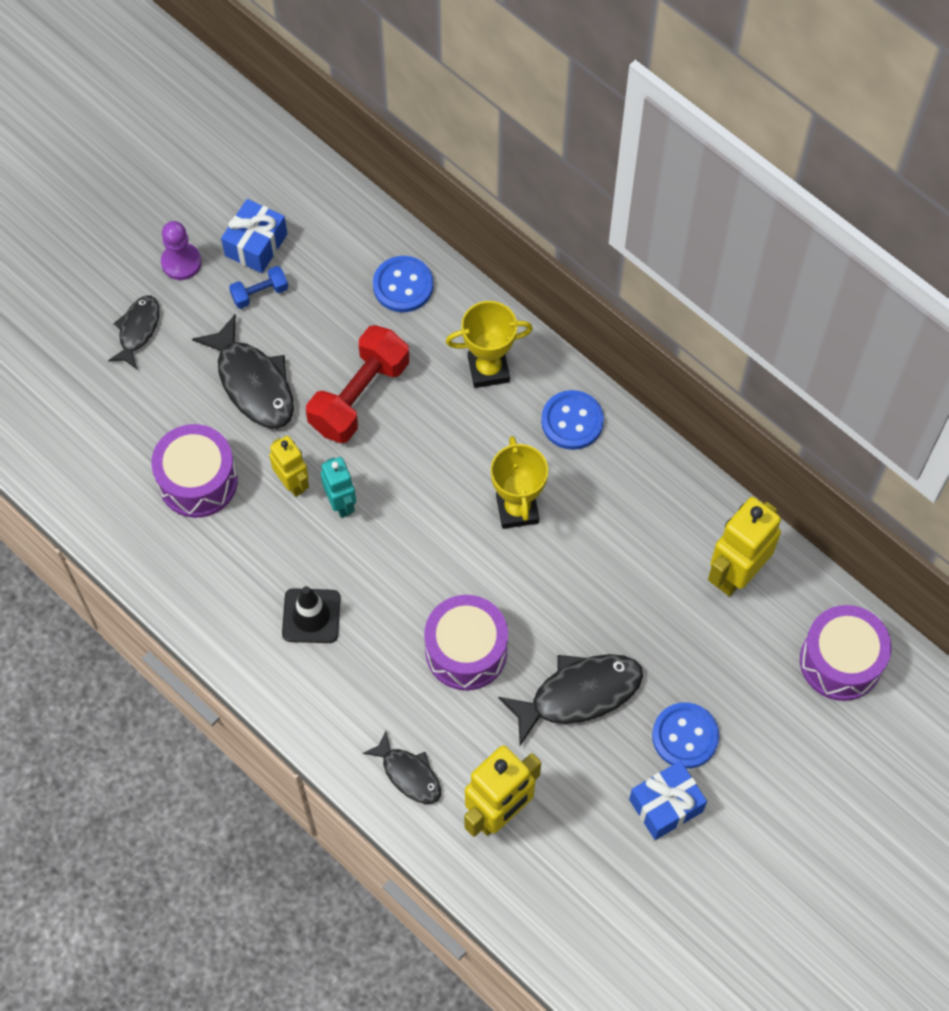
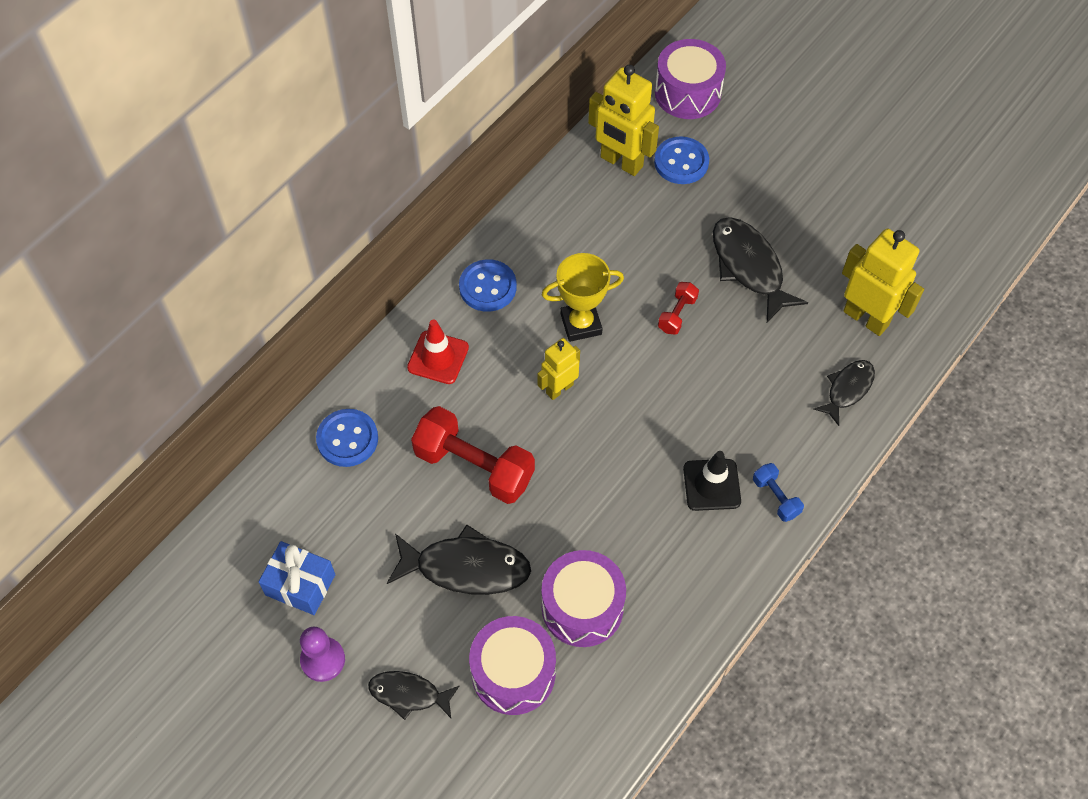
camera: 95 degrees left, 5 degrees down
black fish [192,314,294,429] -> black fish turned 45 degrees clockwise [387,524,531,595]
blue dumbbell [229,266,288,309] -> blue dumbbell moved to [753,463,804,522]
yellow robot [269,436,309,497] -> yellow robot moved to [537,338,580,400]
turquoise robot [321,457,356,518] -> none
purple drum [424,595,508,690] -> purple drum moved to [469,616,556,715]
yellow trophy [446,301,533,388] -> red traffic cone [407,319,469,384]
blue gift [629,761,707,840] -> none
blue button [652,702,719,769] -> blue button moved to [654,137,709,184]
none -> red dumbbell [658,282,699,335]

